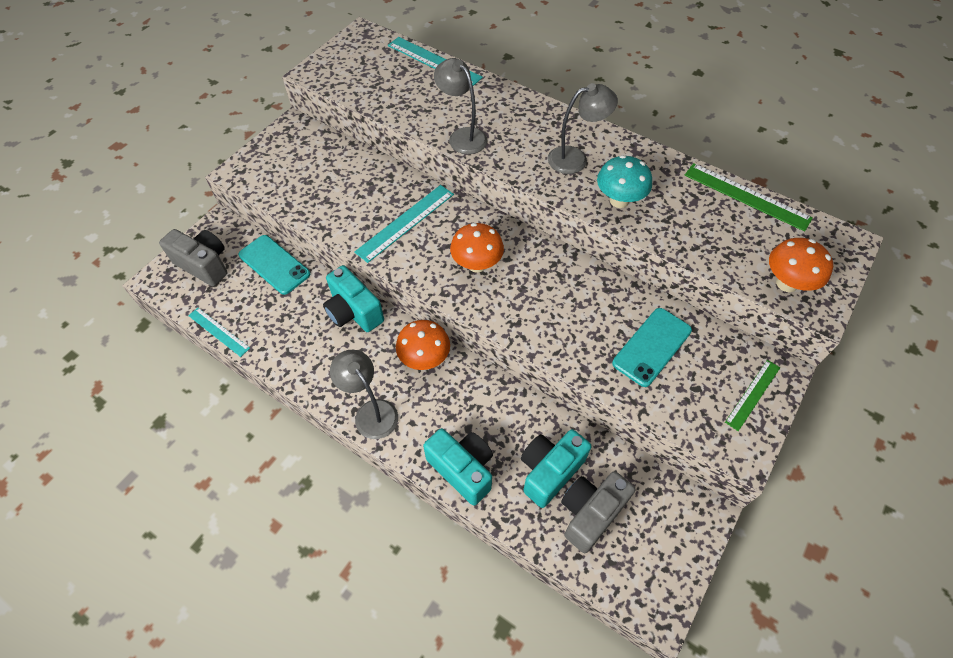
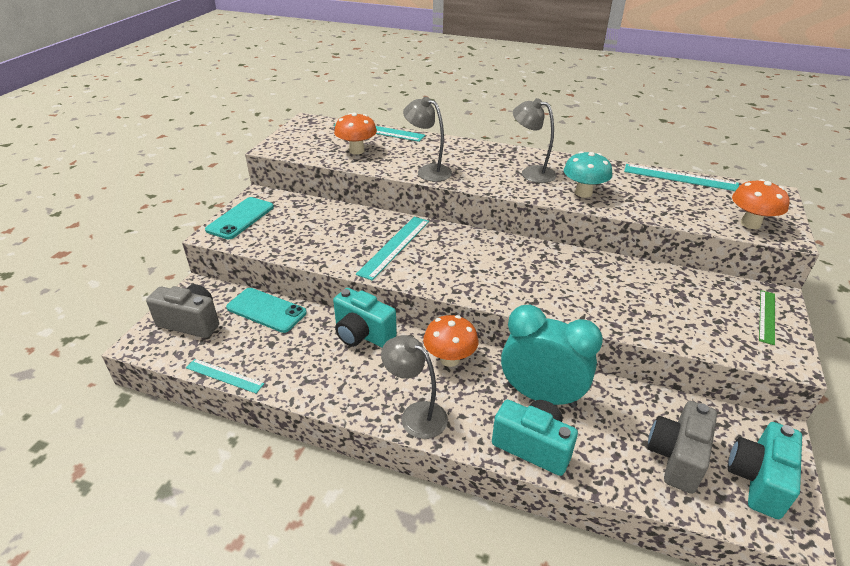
camera: 15 degrees left, 20 degrees down
orange mushroom [450,223,504,273] -> orange mushroom moved to [334,113,377,155]
turquoise camera [521,429,592,508] -> turquoise camera moved to [728,422,802,519]
grey lamp [548,83,618,174] -> grey lamp turned 120 degrees counterclockwise [513,98,557,183]
turquoise phone [612,308,692,387] -> turquoise phone moved to [205,197,274,239]
green ruler [685,163,813,232] -> turquoise ruler [624,164,739,191]
none -> turquoise clock [501,305,603,408]

